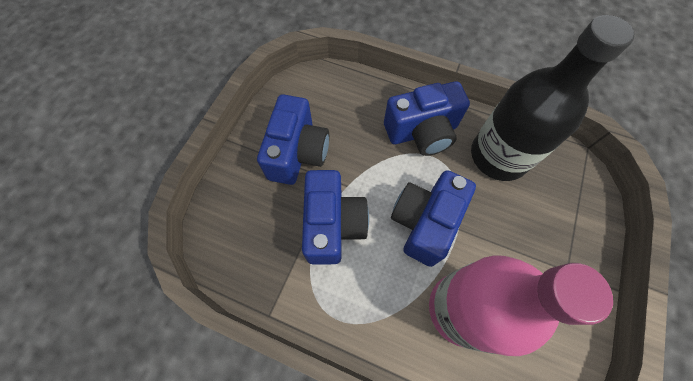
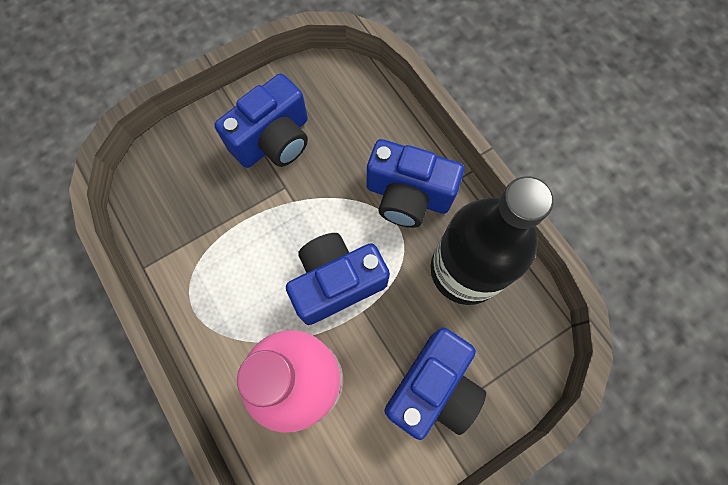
camera: 35 degrees right, 5 degrees up
blue camera [302,170,369,264] -> blue camera moved to [384,328,486,440]

